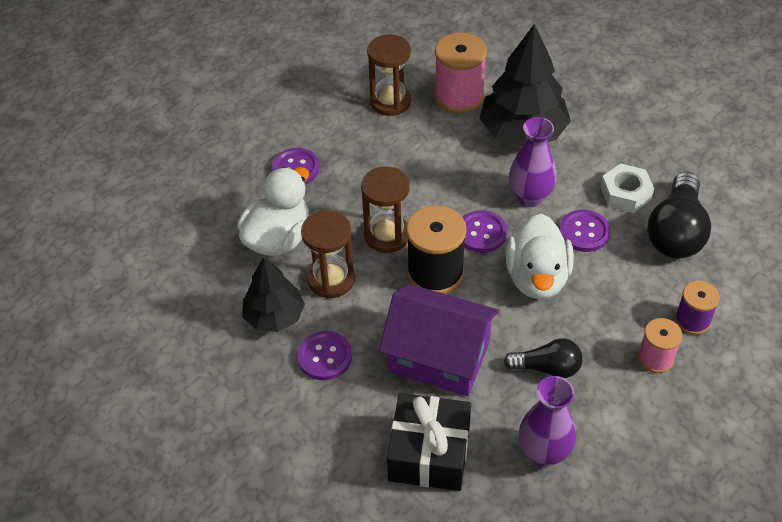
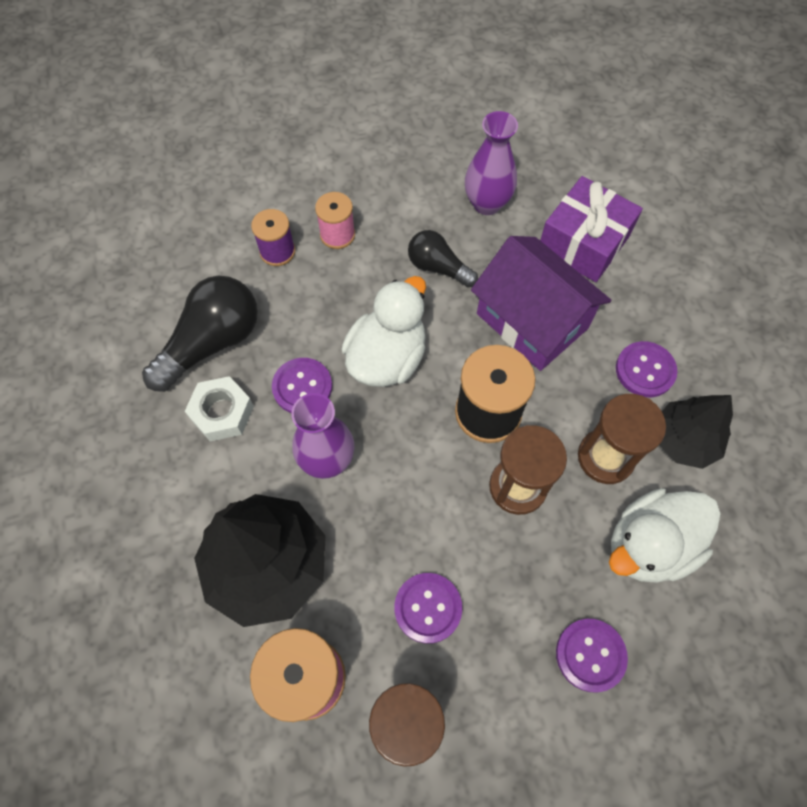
camera: 155 degrees left, 15 degrees up
black gift [387,393,471,491] -> purple gift [540,176,643,282]
purple button [462,210,507,253] -> purple button moved to [394,573,462,644]

